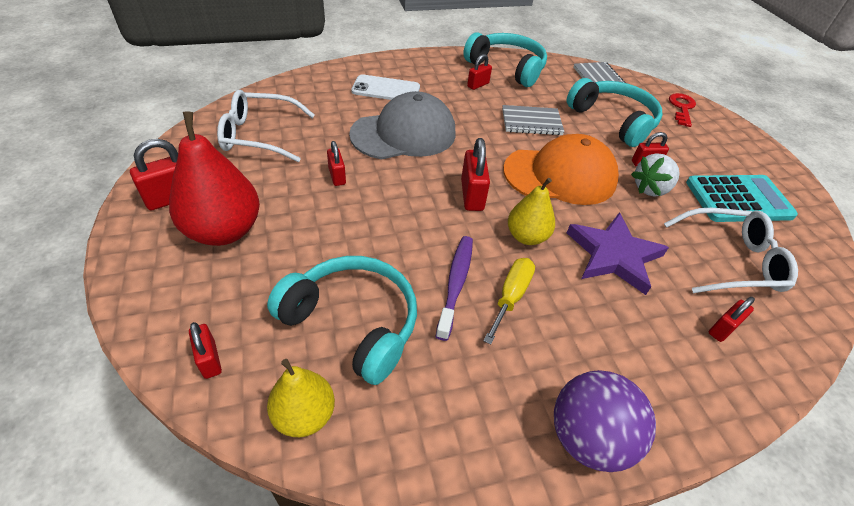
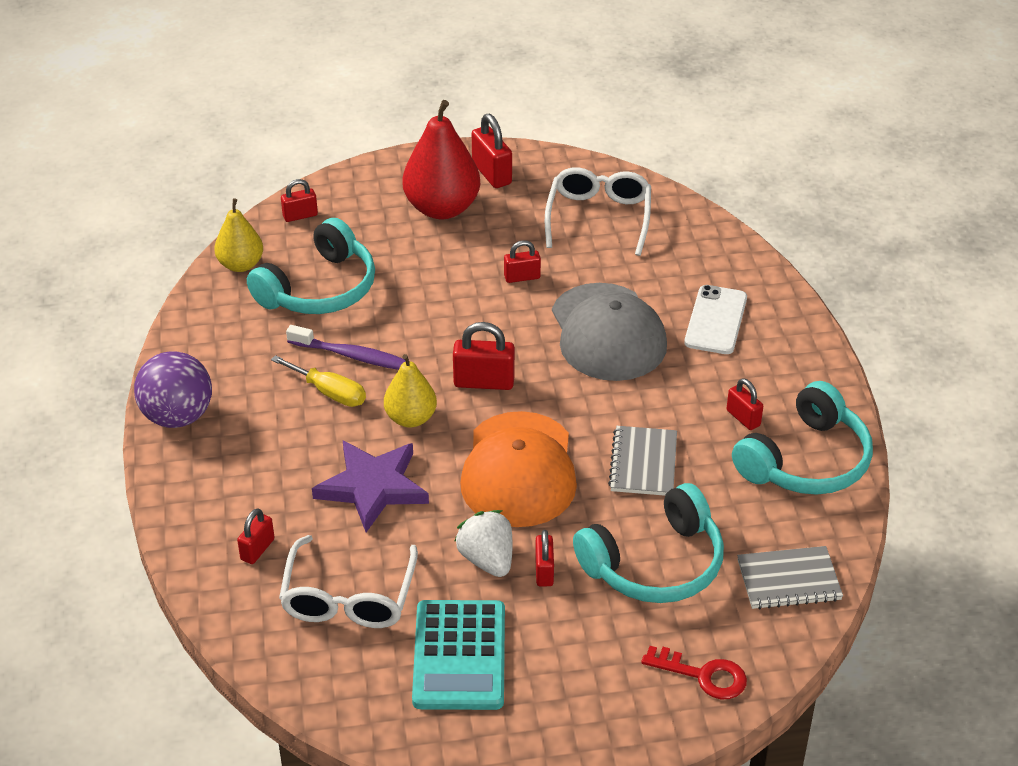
camera: 100 degrees right, 5 degrees down
red padlock [709,297,755,342] -> red padlock turned 60 degrees clockwise [237,508,275,564]

